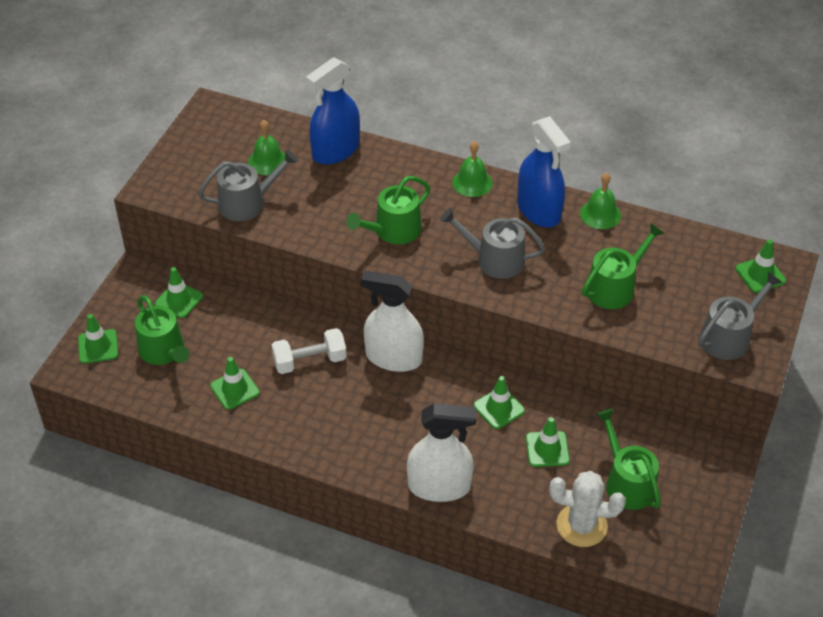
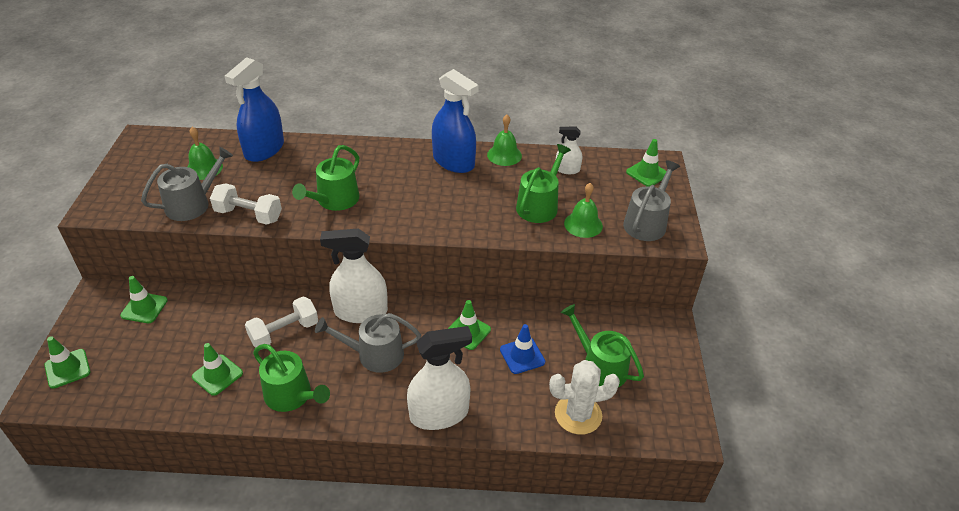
camera: 20 degrees left, 5 degrees down
green watering can [135,295,189,365] -> green watering can moved to [253,344,330,412]
grey watering can [440,208,545,279] -> grey watering can moved to [315,313,421,373]
green bell [452,141,493,197] -> green bell moved to [564,183,603,238]
green traffic cone [526,417,570,467] -> blue traffic cone [500,324,545,374]
none -> white dumbbell [210,183,282,225]
none -> white spray bottle [556,127,582,174]

